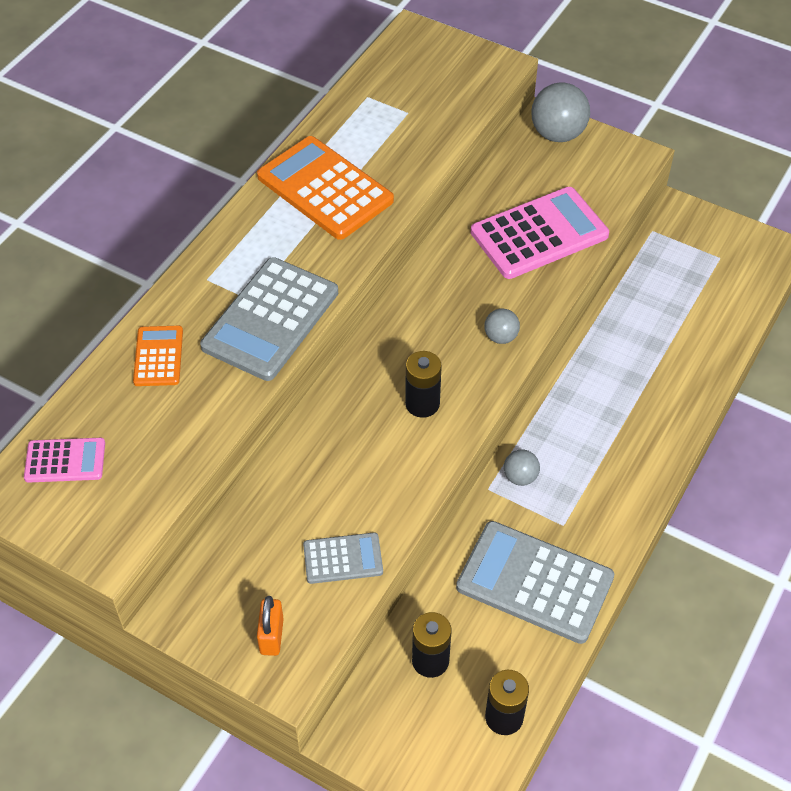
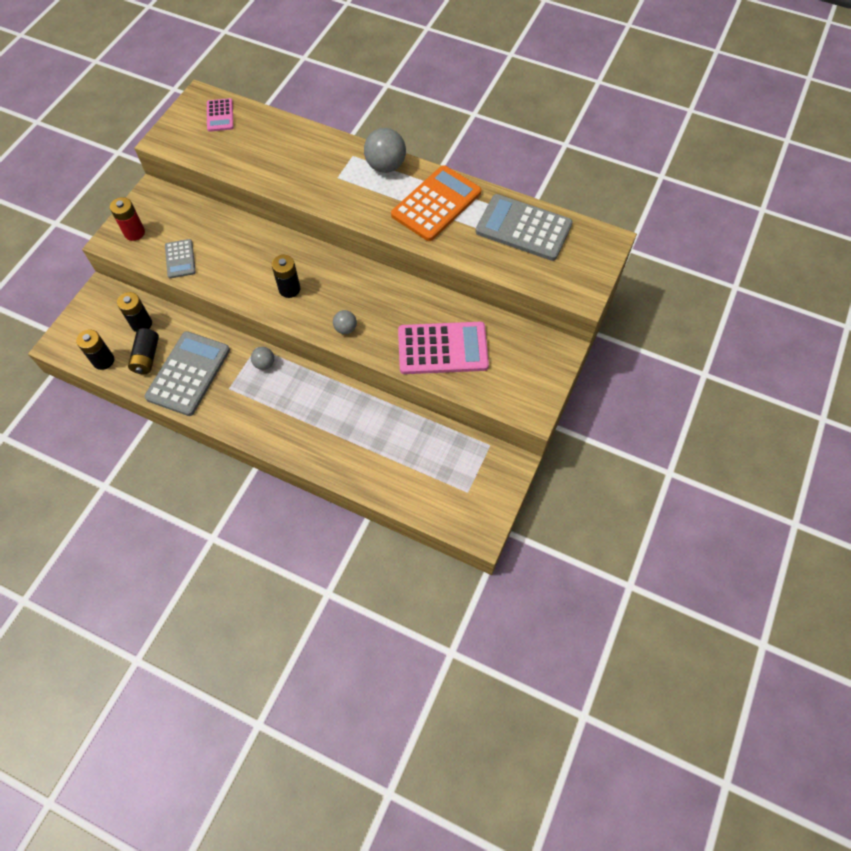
camera: 85 degrees right, 10 degrees up
orange calculator [133,326,183,386] -> none
grey calculator [200,257,338,381] -> grey calculator moved to [476,194,573,261]
orange padlock [257,596,284,656] -> red battery [110,197,145,241]
pink calculator [471,187,609,279] -> pink calculator turned 60 degrees counterclockwise [398,322,489,374]
grey ball [531,82,590,142] -> grey ball moved to [364,128,406,173]
none -> black battery [128,328,159,374]

